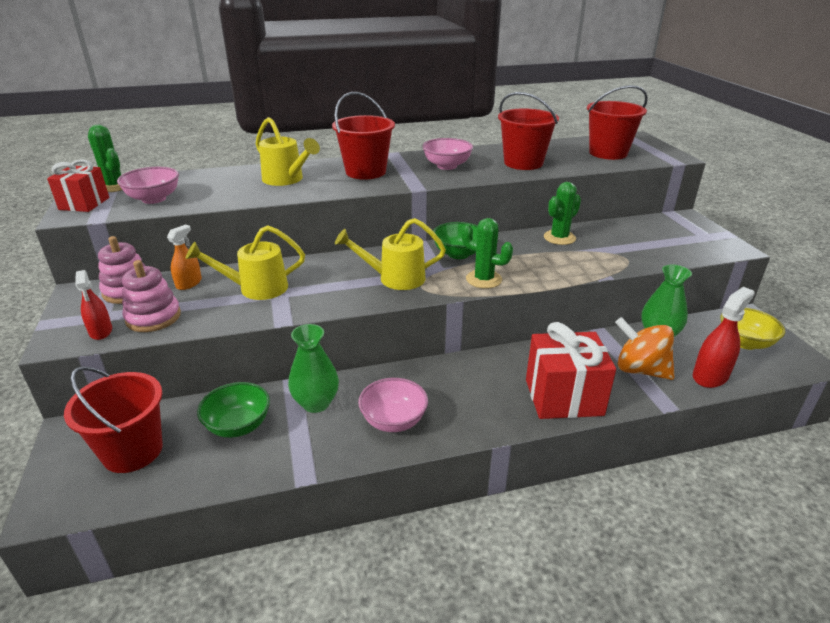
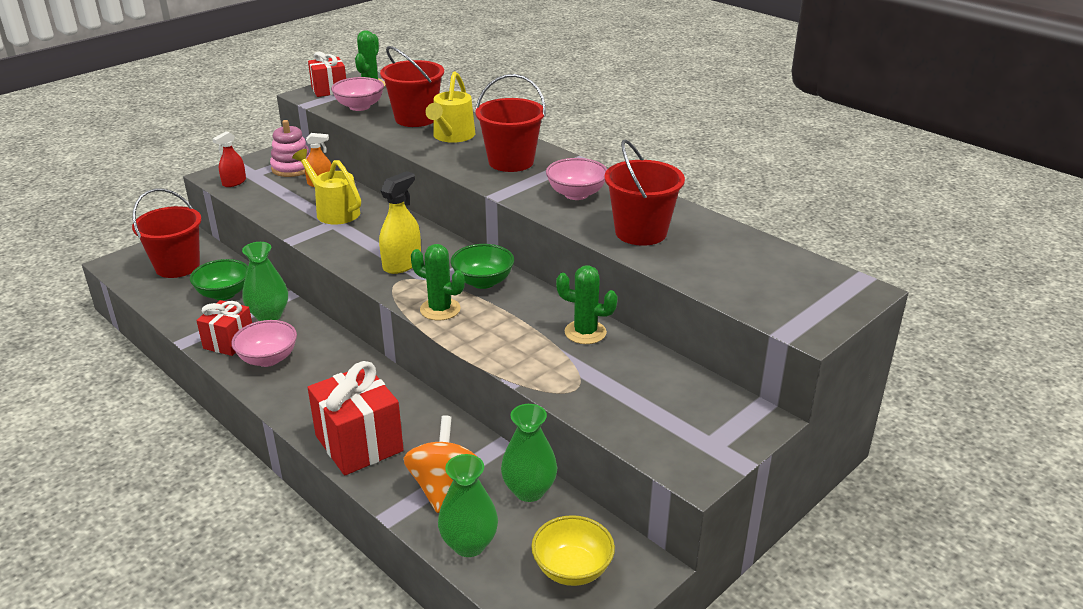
camera: 60 degrees right, 0 degrees up
pink stacking toy [122,260,181,332] -> none
yellow watering can [335,218,446,290] -> yellow spray bottle [379,171,421,274]
green cactus [461,218,513,289] -> green cactus turned 60 degrees counterclockwise [411,244,465,321]
red bucket [587,85,648,160] -> red bucket moved to [380,46,444,127]
red spray bottle [693,287,755,388] -> green vase [438,454,498,557]
none -> red gift [196,300,252,356]

